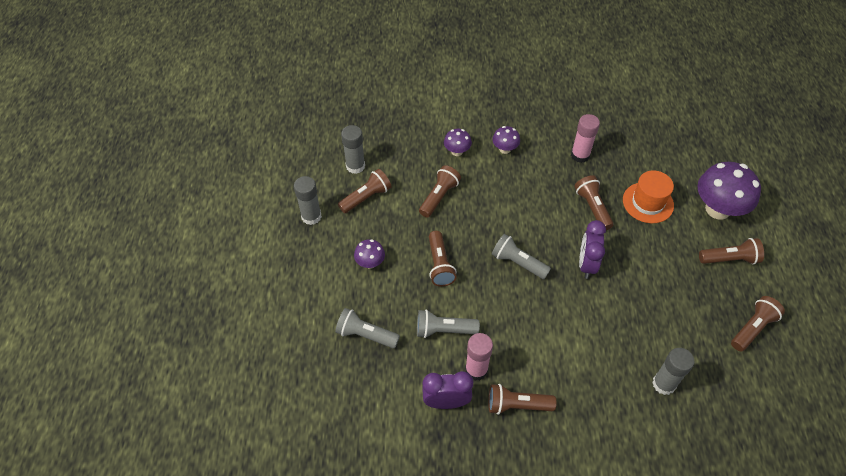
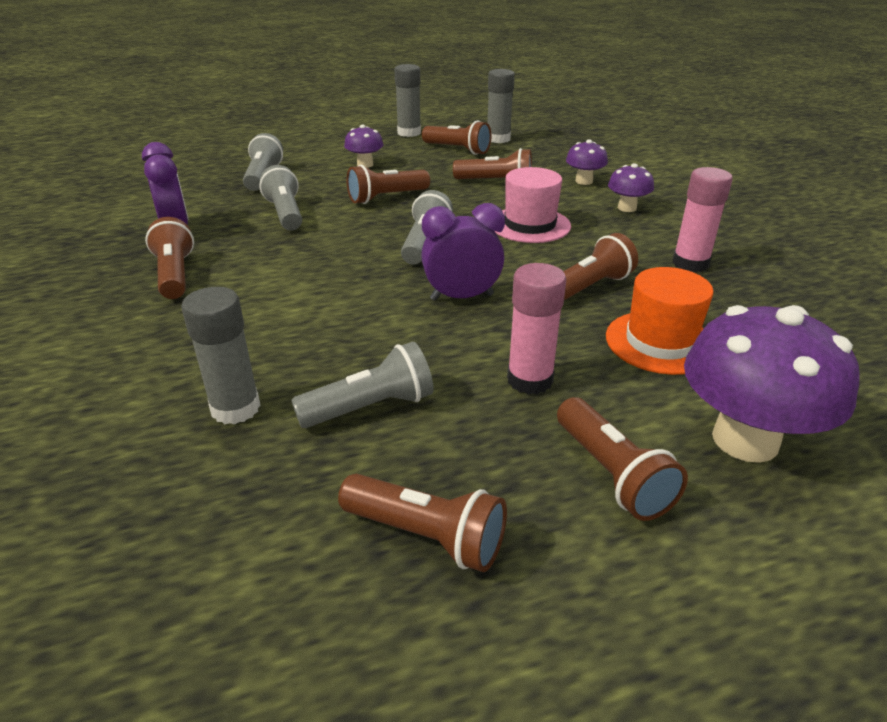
camera: 70 degrees right, 20 degrees down
pink glue stick [465,333,493,381] -> pink glue stick moved to [507,263,566,394]
none -> grey flashlight [291,342,434,428]
none -> pink hat [495,167,571,243]

